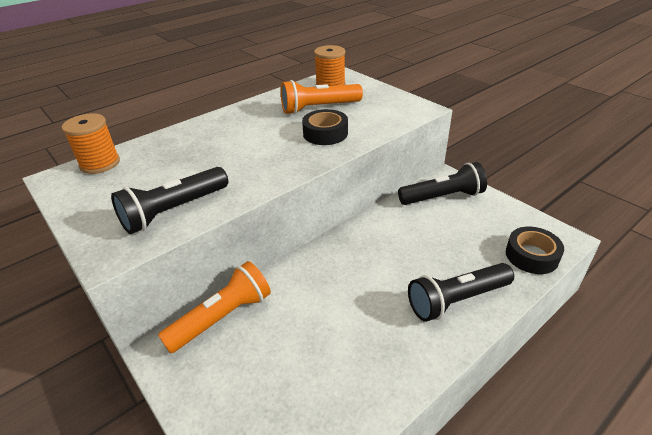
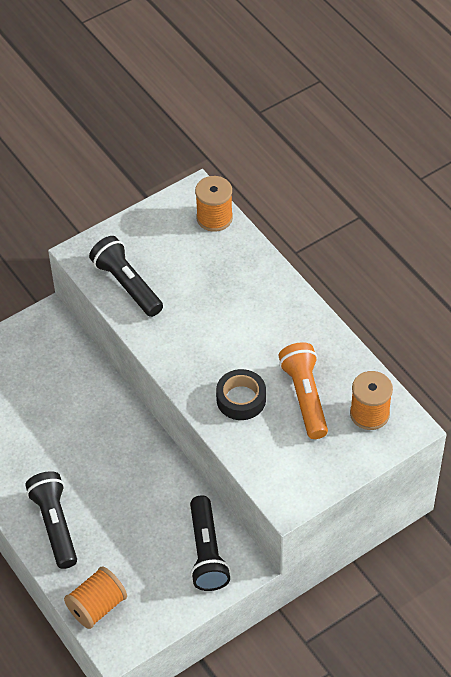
camera: 95 degrees right, 15 degrees up
orange flashlight [158,261,271,353] -> none
black tape [506,227,564,274] -> orange spool [64,566,127,629]

